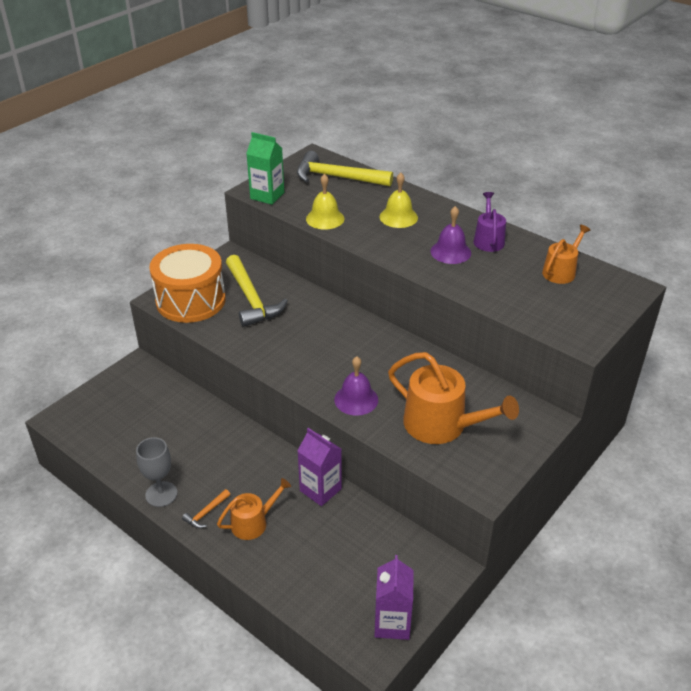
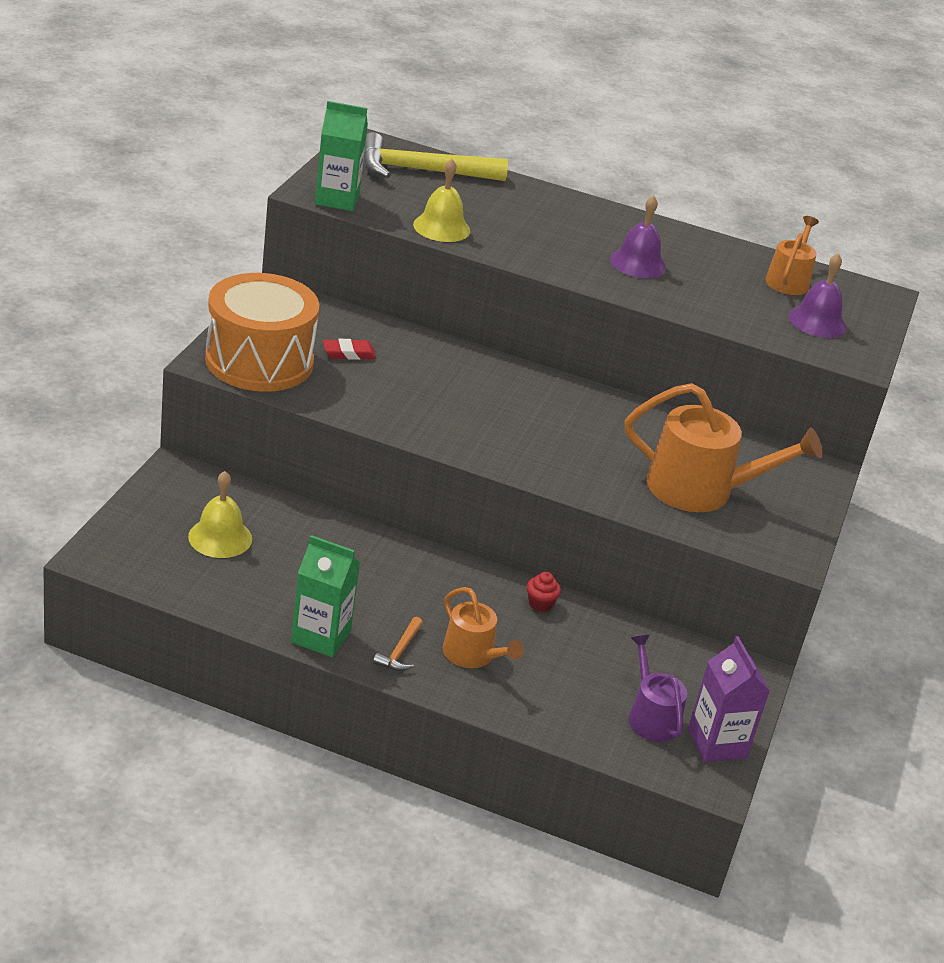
camera: 25 degrees left, 5 degrees down
grey goblet [136,437,177,507] -> green carton [291,535,360,657]
orange watering can [217,478,291,540] -> orange watering can turned 105 degrees clockwise [443,587,524,668]
yellow hammer [226,255,288,327] -> red eraser [323,339,376,360]
purple carton [297,428,342,506] -> red cupcake [527,572,561,612]
purple bell [334,356,378,416] -> purple bell moved to [788,253,847,338]
yellow bell [379,173,418,228] -> yellow bell moved to [188,471,252,558]
purple watering can [474,192,506,252] -> purple watering can moved to [628,635,687,742]

